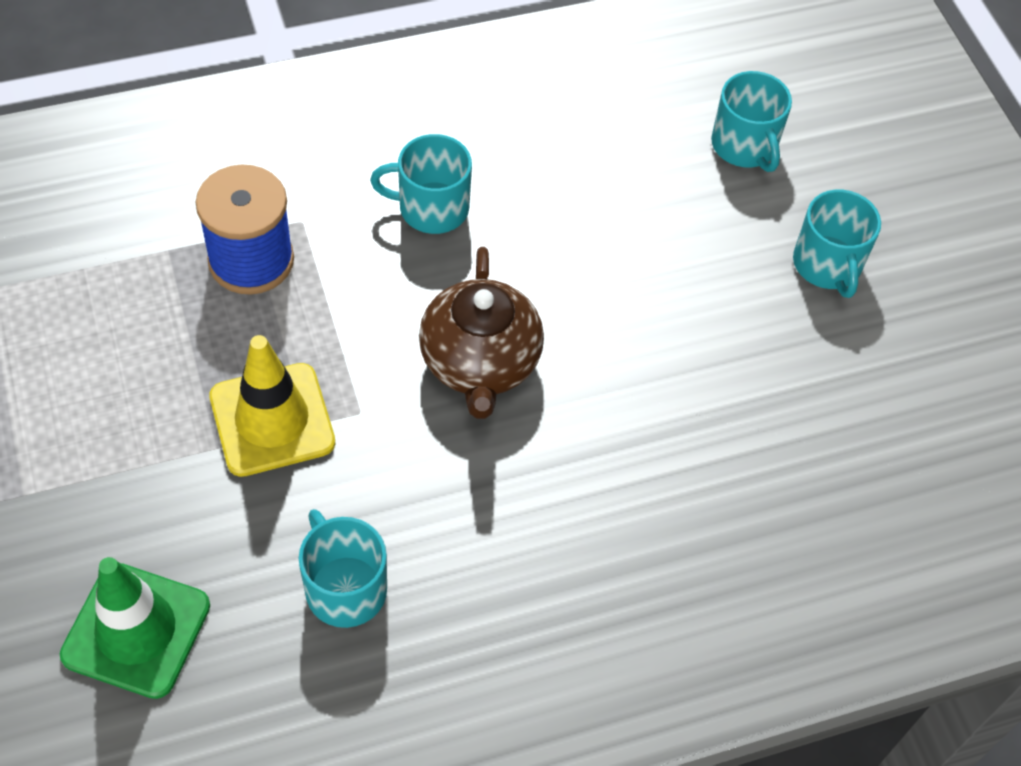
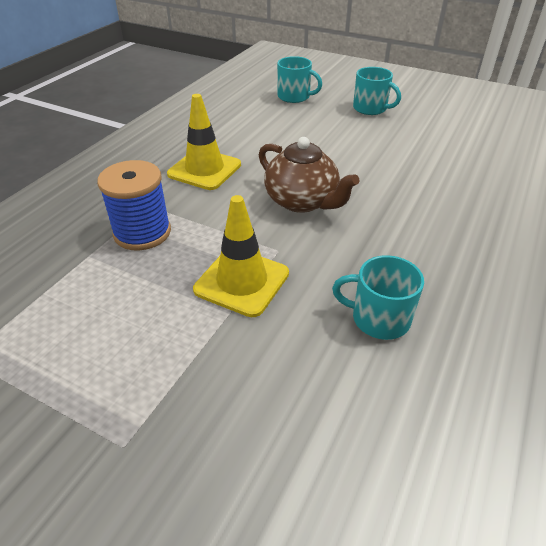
camera: 40 degrees left, 15 degrees down
green traffic cone [60,557,210,699] -> none
turquoise mug [370,134,472,234] -> yellow traffic cone [167,94,241,190]

